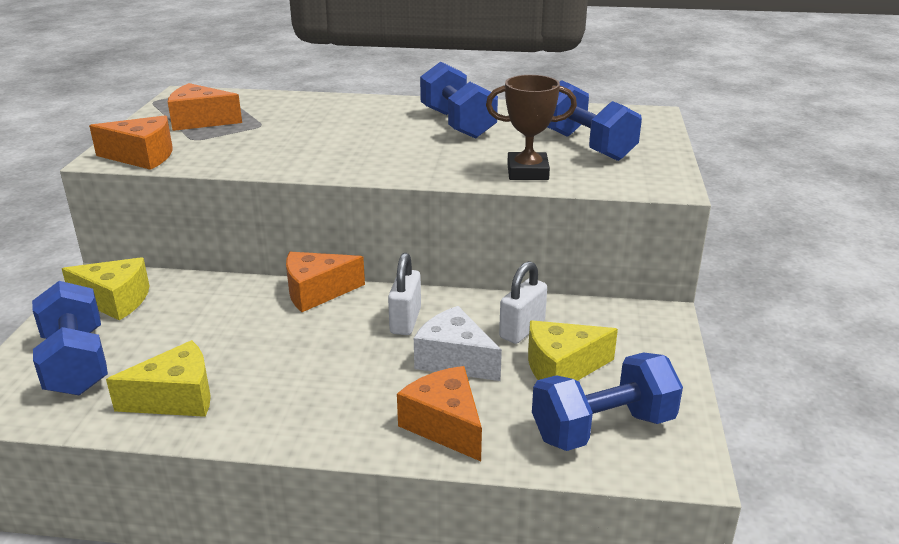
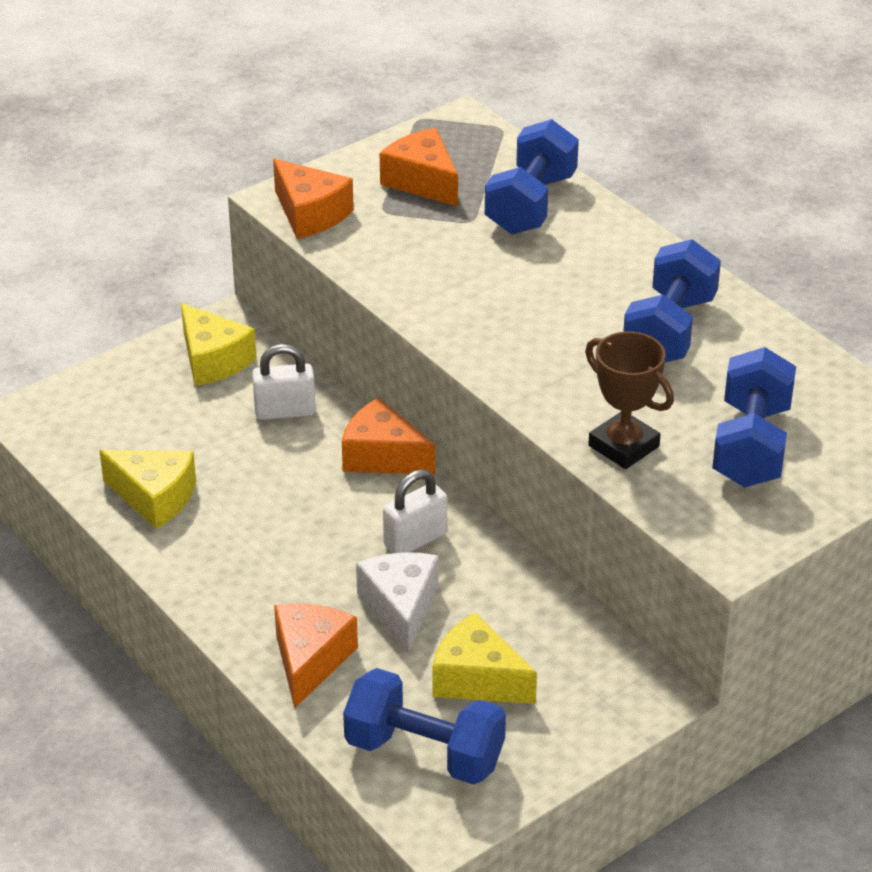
camera: 45 degrees right, 10 degrees up
blue dumbbell [32,281,108,395] -> blue dumbbell moved to [485,119,579,234]
white padlock [499,261,547,344] -> white padlock moved to [252,344,316,420]

